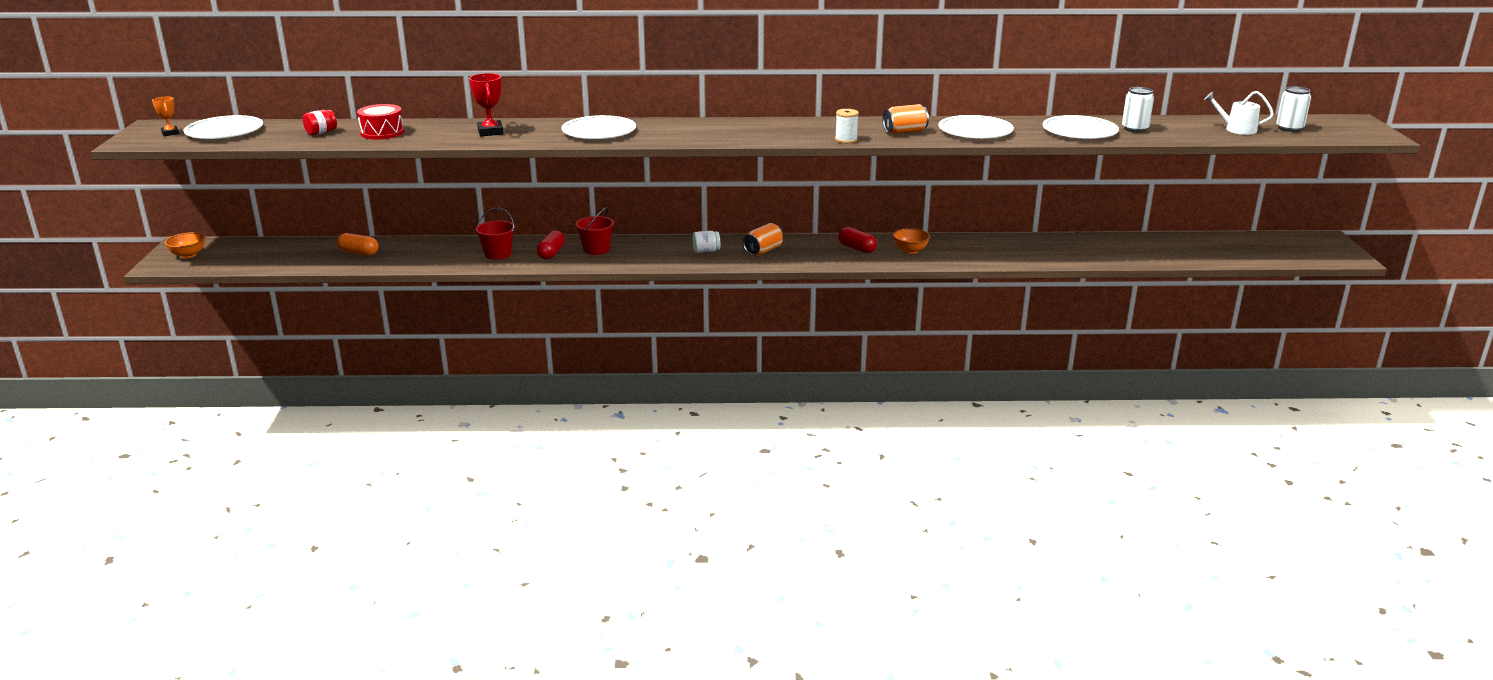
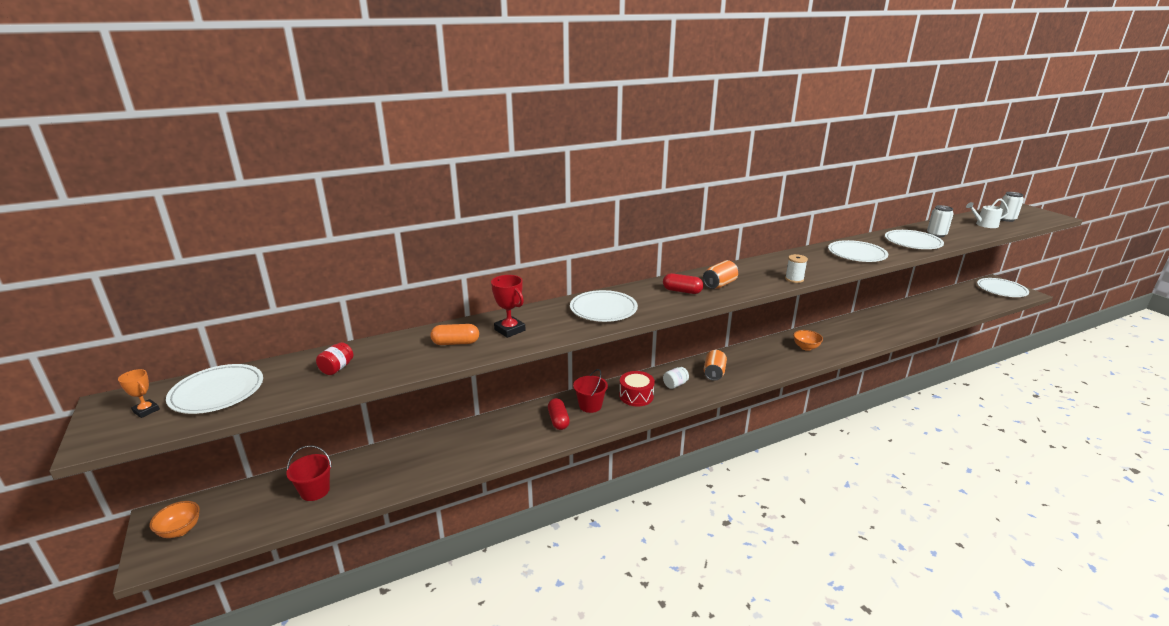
camera: 25 degrees left, 0 degrees up
orange capsule [337,233,379,256] -> orange capsule moved to [430,324,479,345]
red drum [357,104,404,140] -> red drum moved to [619,371,655,406]
red bucket [475,208,515,260] -> red bucket moved to [286,445,332,501]
red capsule [838,227,877,253] -> red capsule moved to [663,273,704,294]
orange can [883,104,929,134] -> orange can moved to [703,260,738,289]
none -> white plate [977,278,1029,297]

